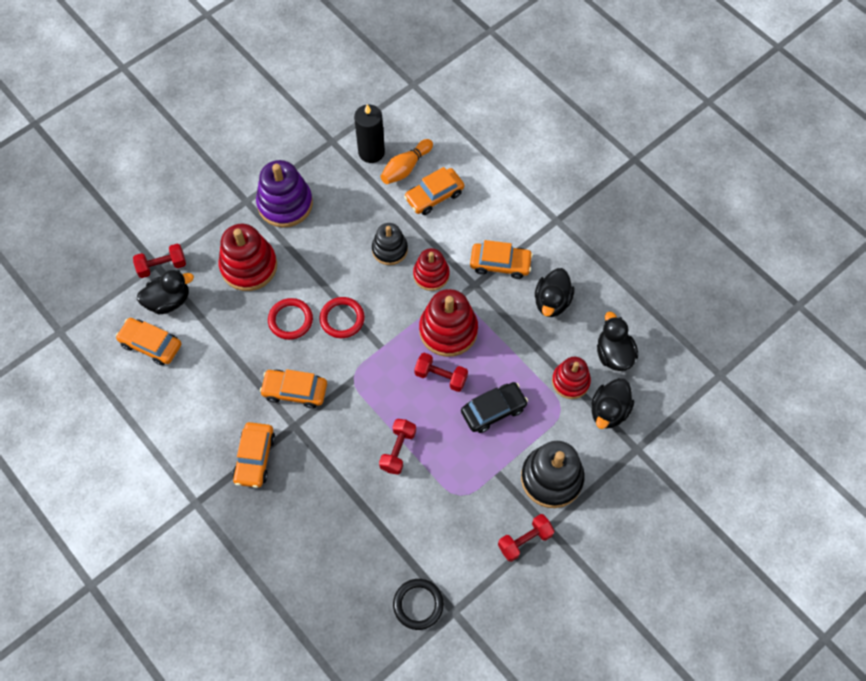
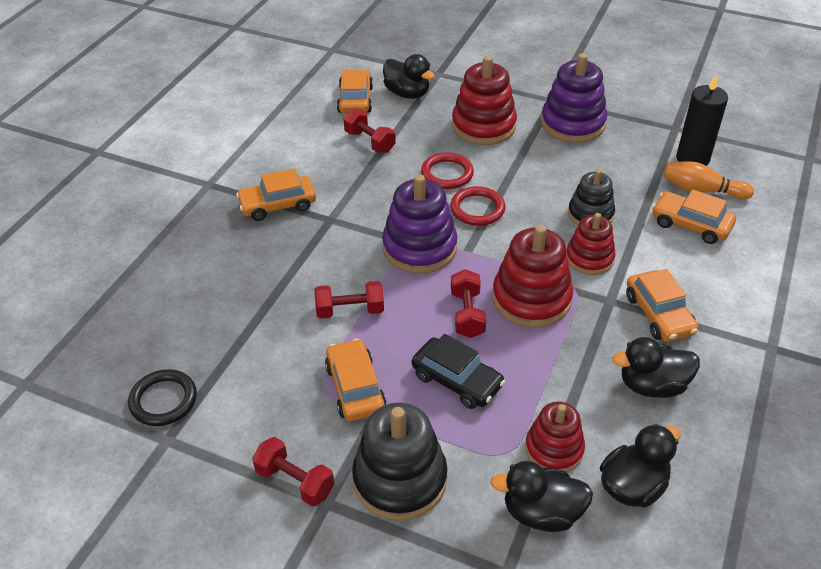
camera: 65 degrees right, 20 degrees down
red dumbbell [133,243,186,278] -> red dumbbell moved to [344,109,396,153]
orange car [260,369,327,409] -> orange car moved to [325,339,386,421]
none -> purple stacking toy [382,174,458,274]

